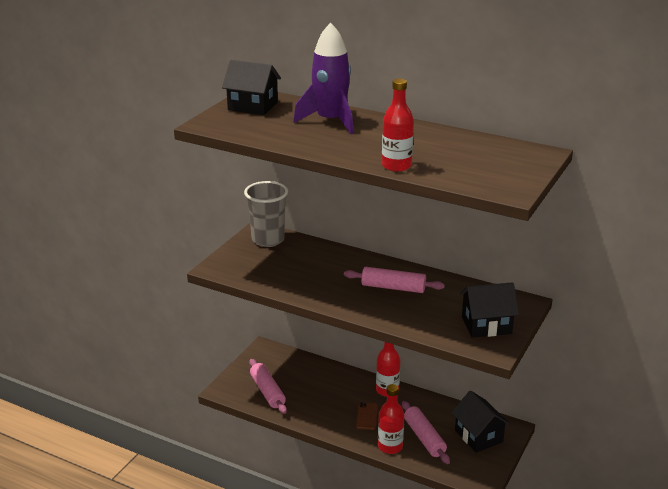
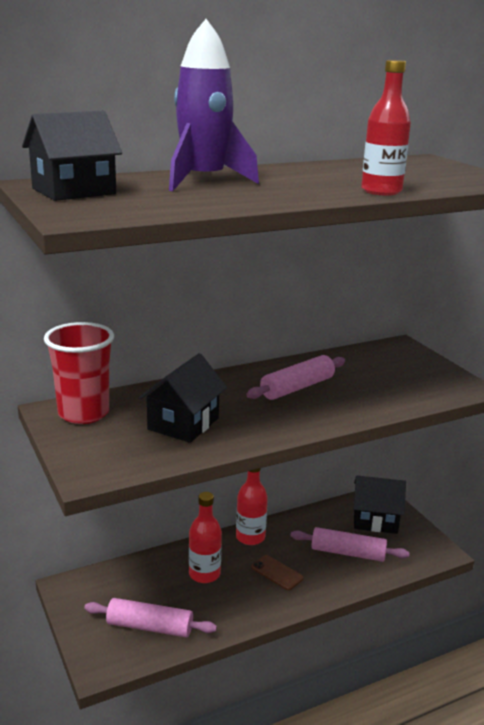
camera: 55 degrees left, 5 degrees down
grey cup [244,181,288,247] -> red cup [44,322,114,424]
red bottle [378,384,404,454] -> red bottle moved to [189,492,222,583]
black house [460,282,519,338] -> black house moved to [139,353,227,443]

